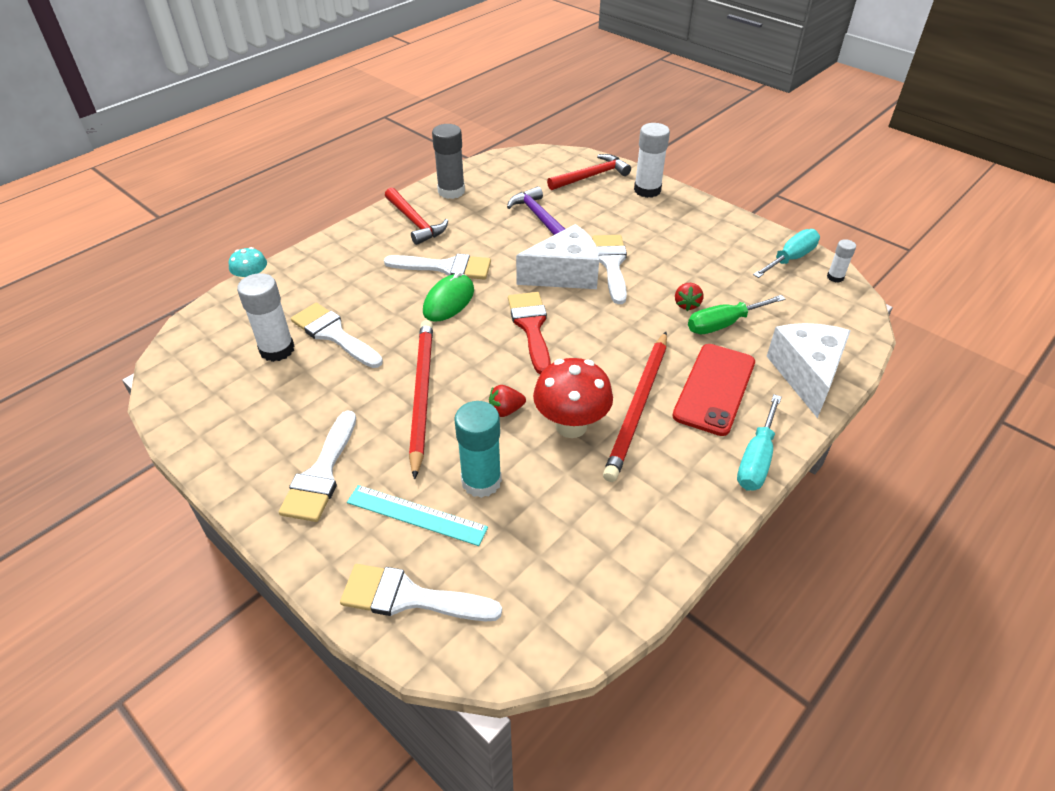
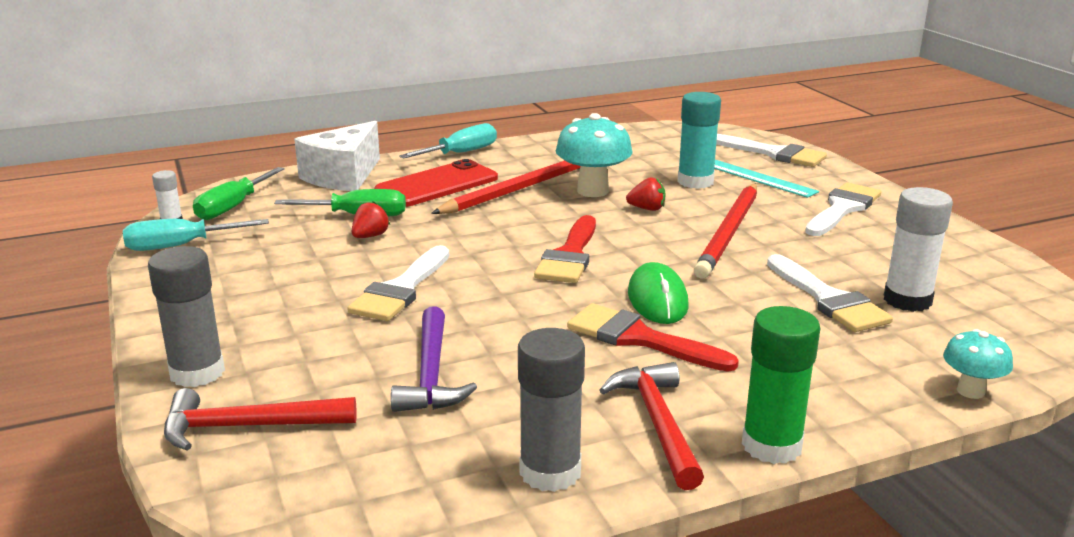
camera: 155 degrees left, 20 degrees down
white brush [384,254,491,280] -> red brush [567,303,739,372]
green mouse [423,271,474,322] -> green mouse turned 60 degrees counterclockwise [628,262,688,324]
white cheese [516,224,599,289] -> none
red mushroom [533,358,613,438] -> turquoise mushroom [556,113,632,197]
white glue stick [634,123,670,198] -> grey glue stick [148,246,225,387]
none -> green screwdriver [193,167,284,220]
none -> green glue stick [742,306,821,464]

